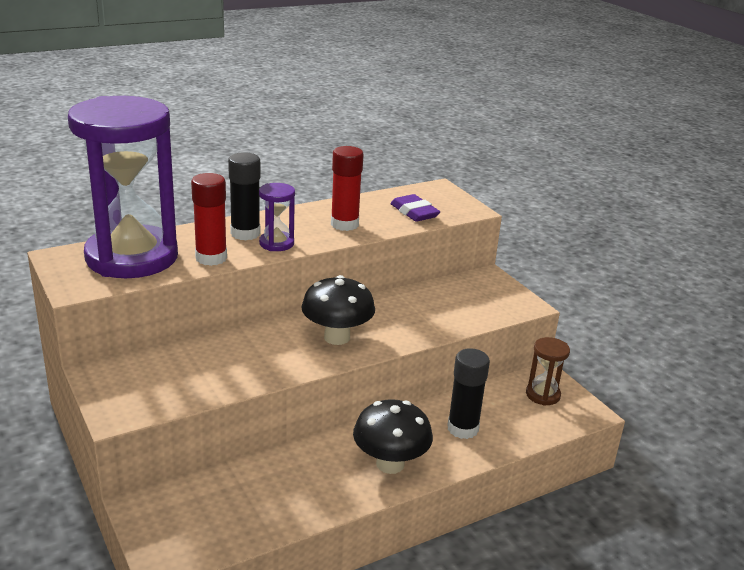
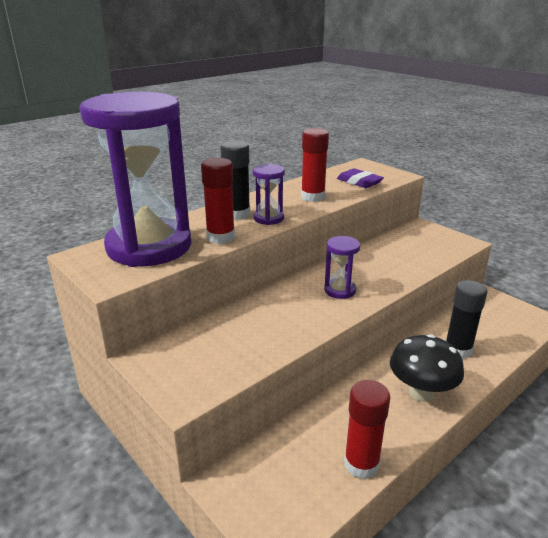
camera: 10 degrees left, 0 degrees up
black mushroom [301,275,375,345] -> purple hourglass [324,236,360,299]
brown hourglass [526,337,570,406] -> none
none -> red glue stick [344,380,390,479]

